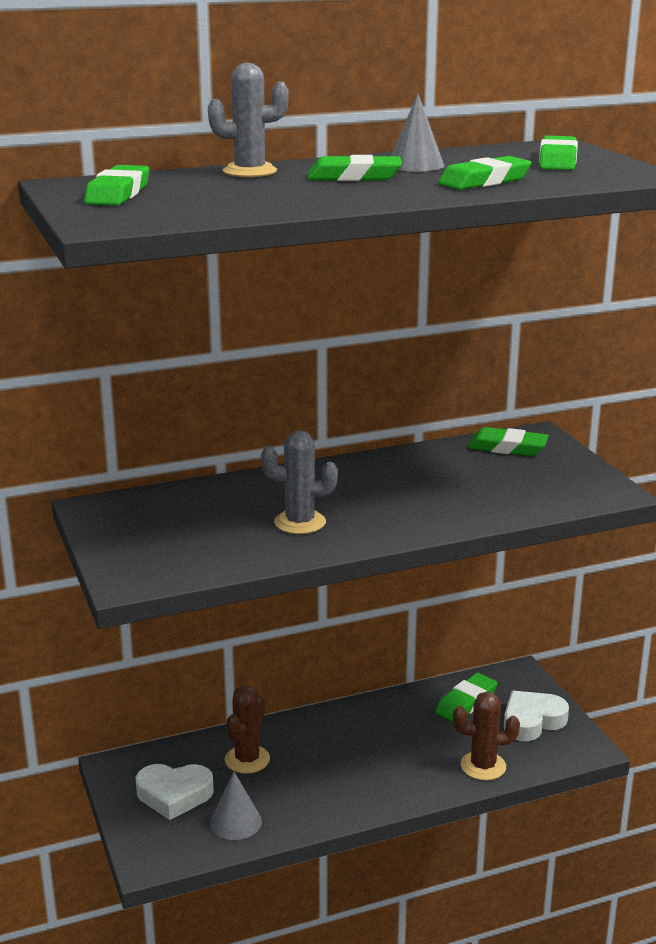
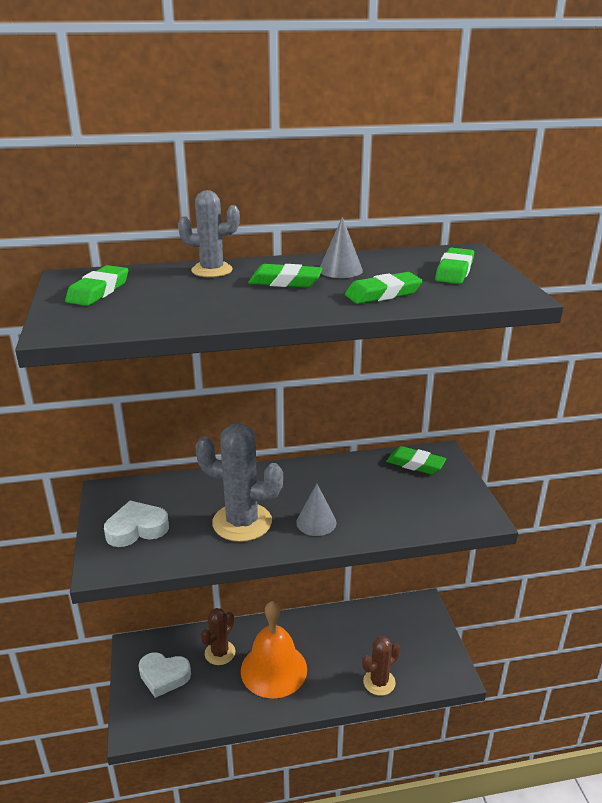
camera: 10 degrees right, 5 degrees up
grey cone [210,772,262,840] -> grey cone moved to [296,484,336,536]
grey cactus [261,430,338,534] -> grey cactus [195,424,283,542], size x1.59
green eraser [435,673,498,722] -> none
brown cactus [453,692,520,780] -> brown cactus turned 45 degrees counterclockwise [362,636,400,696]
white heart [504,691,569,741] -> white heart moved to [104,501,169,547]
none -> orange bell [241,601,307,699]

